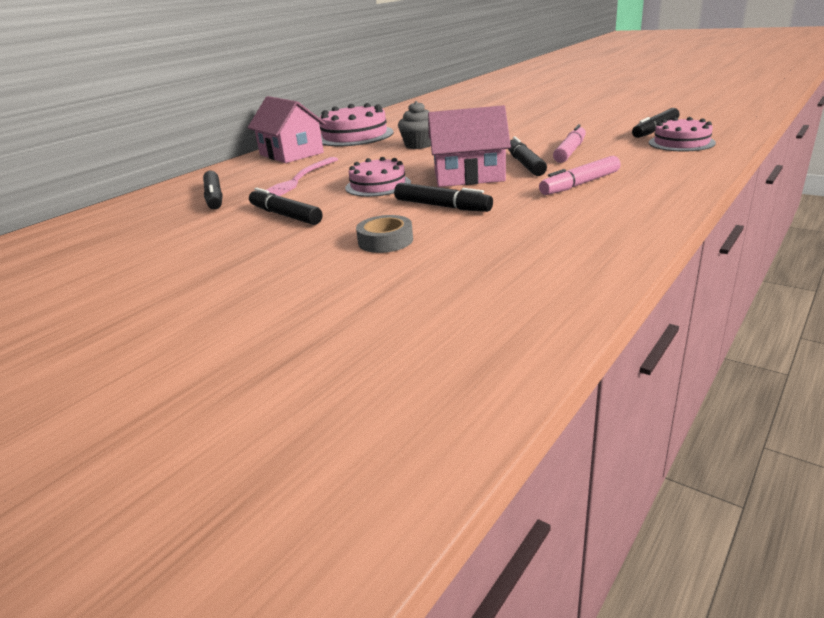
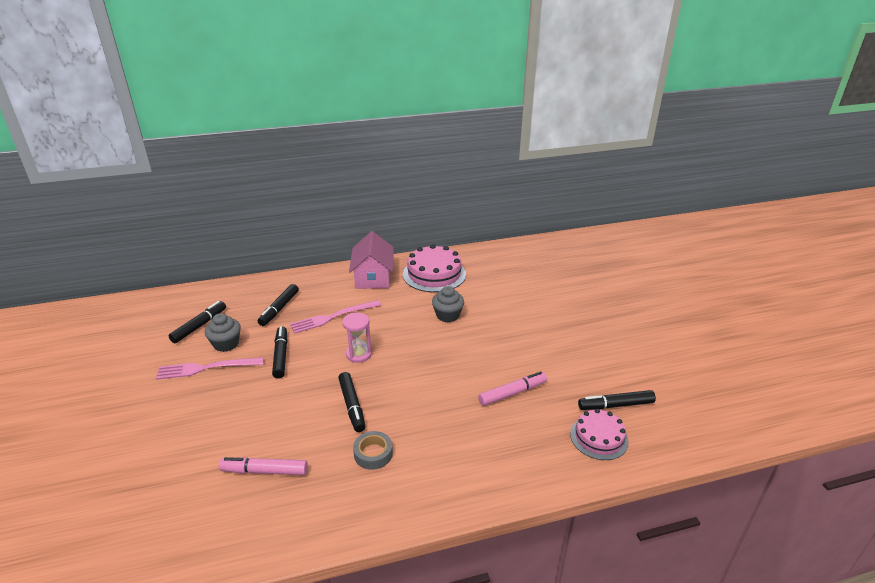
camera: 35 degrees right, 5 degrees up
pink cake [345,157,411,197] -> pink hourglass [342,313,372,363]
grey tape [356,215,413,253] -> grey tape moved to [353,431,393,470]
pink house [428,105,511,187] -> none
black marker [508,136,547,176] -> black marker moved to [169,301,226,343]
pink marker [539,156,621,195] -> pink marker moved to [219,457,308,475]
none -> pink fork [156,357,264,380]
none -> grey cupcake [205,313,241,352]

